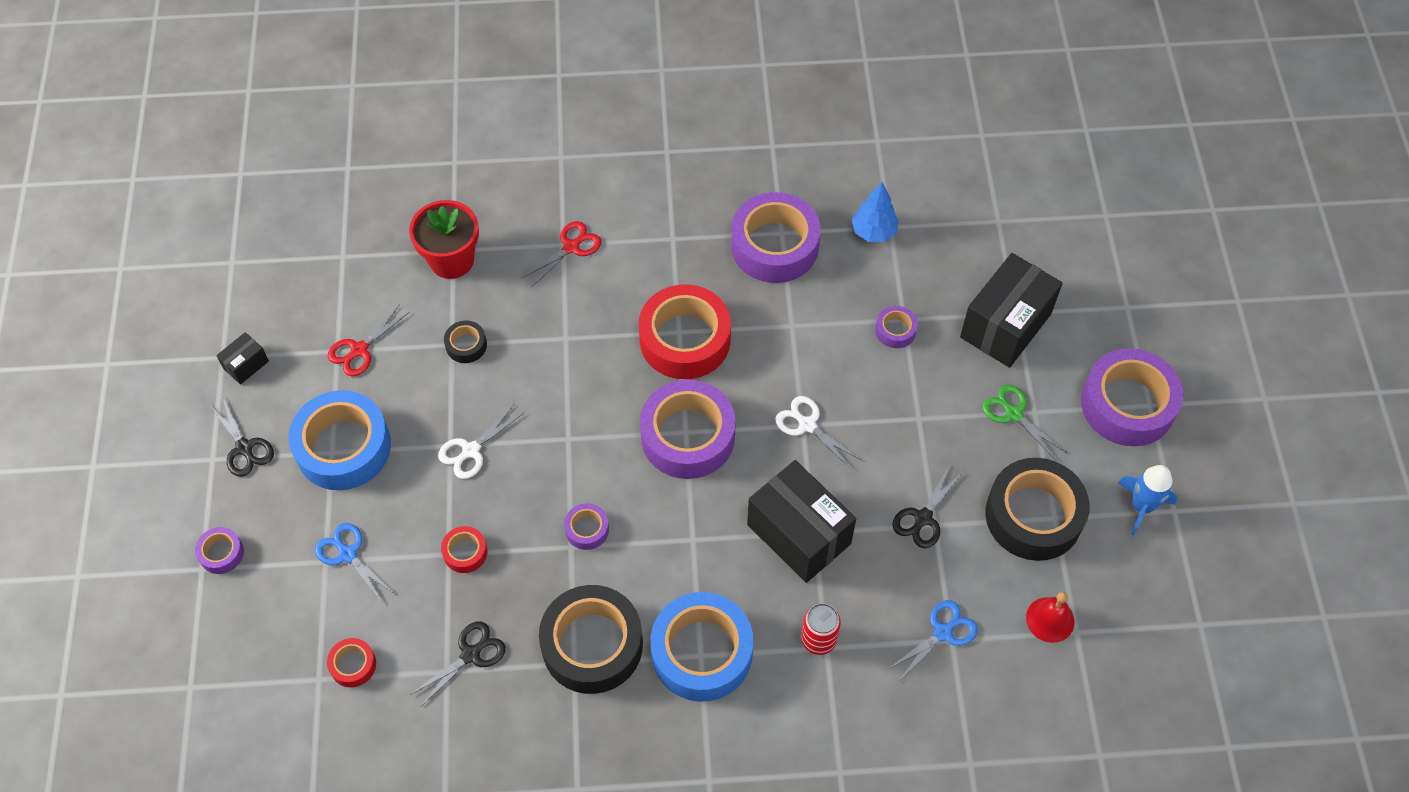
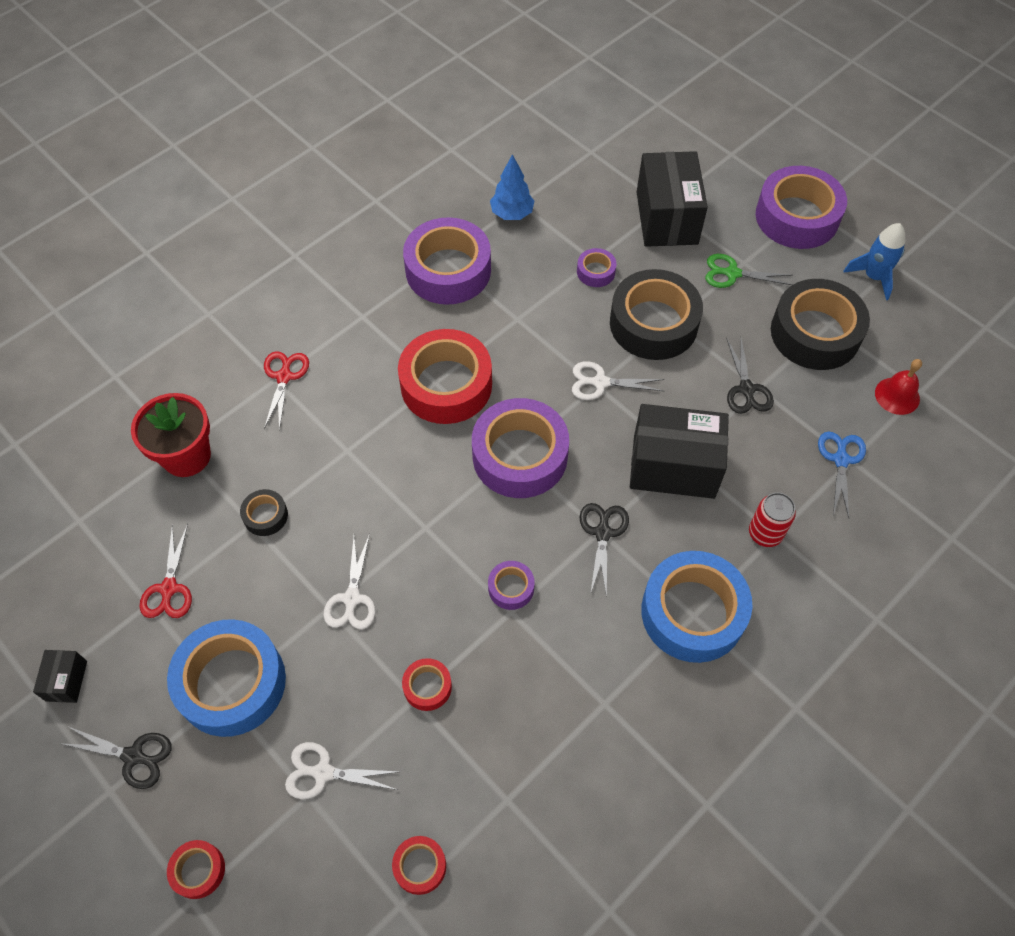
camera: 40 degrees left, 0 degrees up
purple tape [195,527,244,574] -> red tape [167,840,225,899]
blue scissors [315,523,395,602] -> white scissors [285,742,398,799]
black scissors [410,622,506,706] -> black scissors moved to [580,503,629,597]
black tape [539,585,643,694] -> black tape moved to [610,269,703,360]

